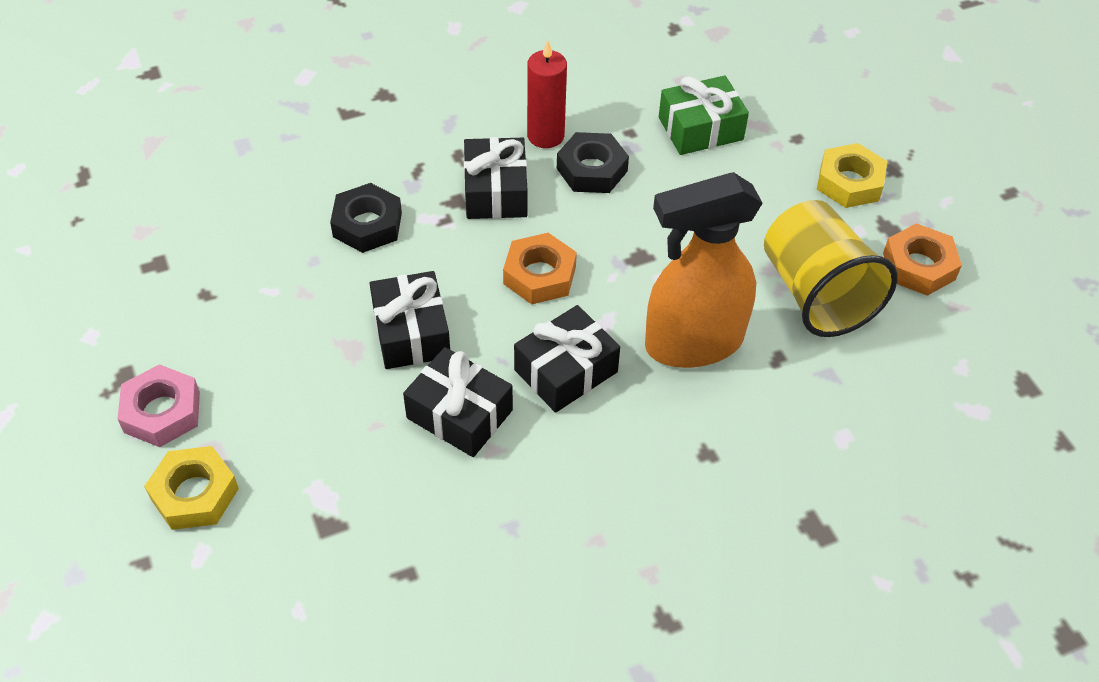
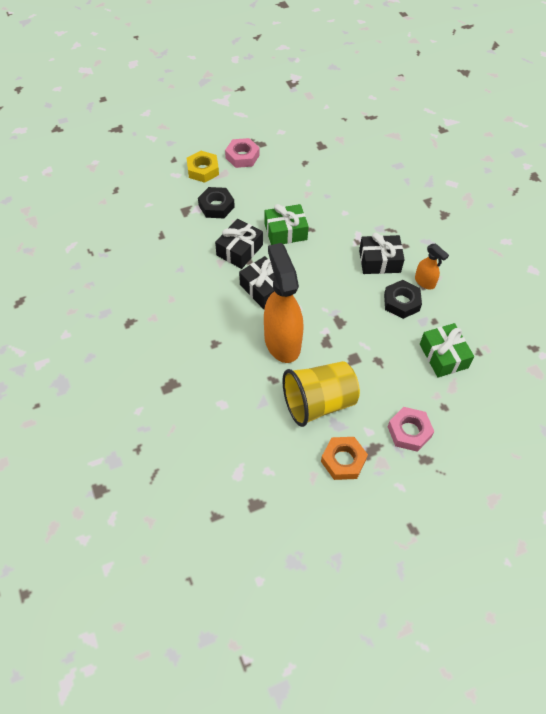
camera: 90 degrees right, 5 degrees up
black nut [330,183,402,253] -> black nut moved to [198,187,235,218]
black gift [369,271,450,369] -> green gift [265,204,309,245]
orange nut [503,233,577,304] -> none
red candle [527,40,567,148] -> orange spray bottle [415,244,449,289]
yellow nut [817,143,887,208] -> pink nut [388,407,434,452]

